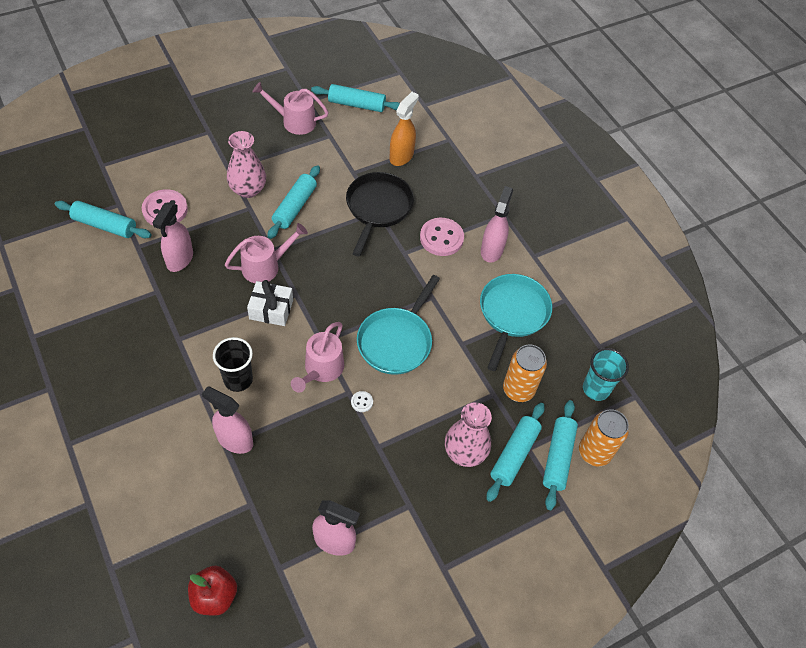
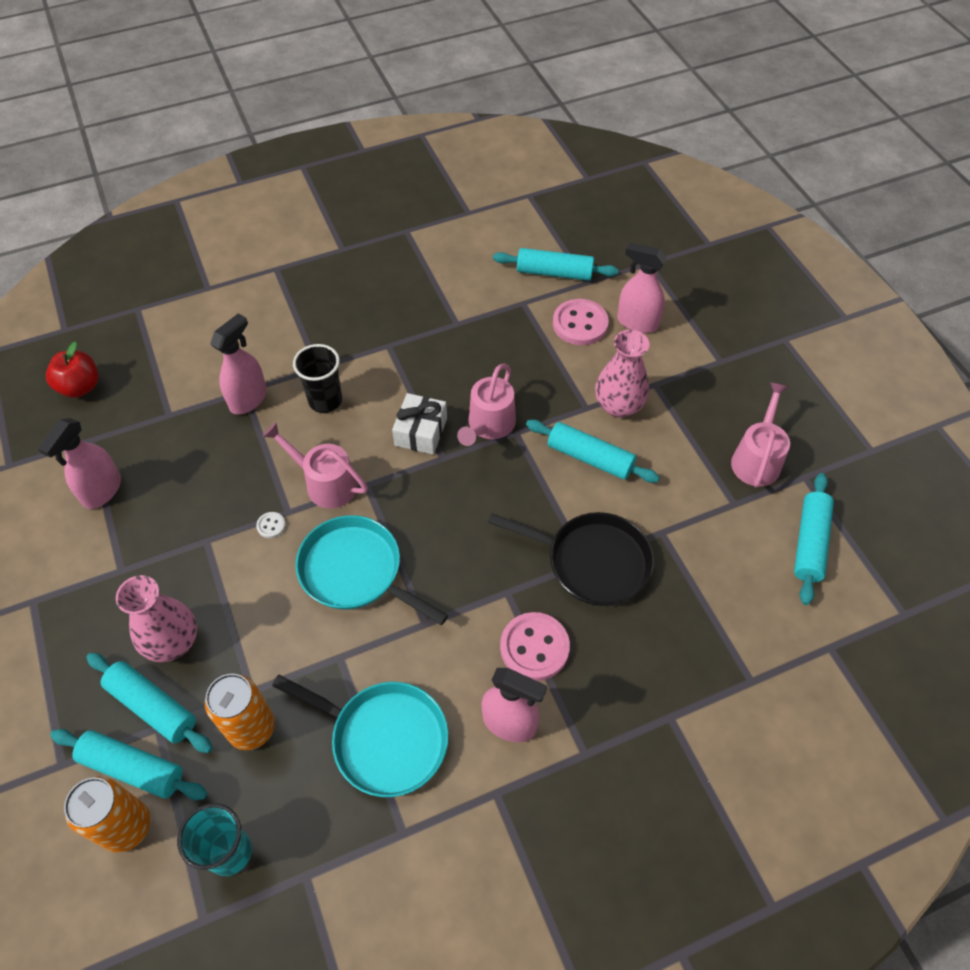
camera: 100 degrees right, 0 degrees up
turquoise rolling pin [55,201,152,238] -> turquoise rolling pin turned 75 degrees clockwise [493,248,619,281]
pink spray bottle [152,202,193,272] -> pink spray bottle moved to [617,243,667,333]
pink watering can [225,223,308,283] -> pink watering can turned 45 degrees clockwise [457,364,516,446]
orange spray bottle [390,92,419,166] -> none

